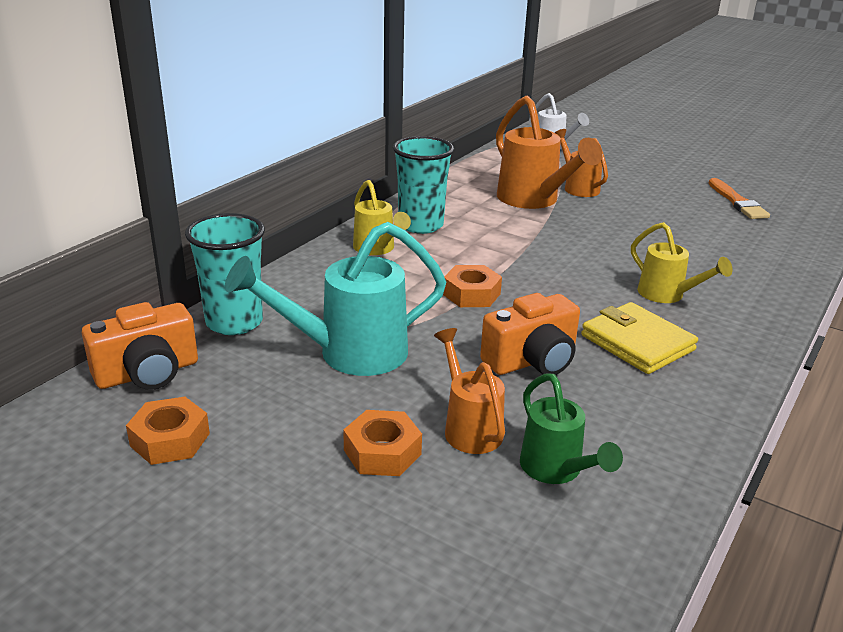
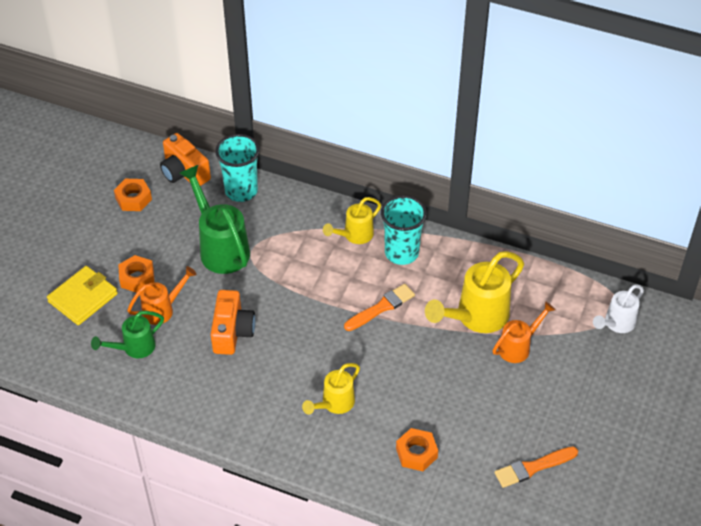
camera: 80 degrees right, 20 degrees up
turquoise watering can [225,222,446,376] -> green watering can [179,165,250,274]
orange nut [443,265,502,307] -> orange nut moved to [396,428,438,471]
orange camera [480,293,580,375] -> orange camera turned 135 degrees counterclockwise [210,290,256,355]
orange watering can [496,96,603,209] -> yellow watering can [425,251,524,333]
yellow wallet [581,302,698,374] -> yellow wallet moved to [47,266,118,325]
none -> orange brush [344,284,415,331]

